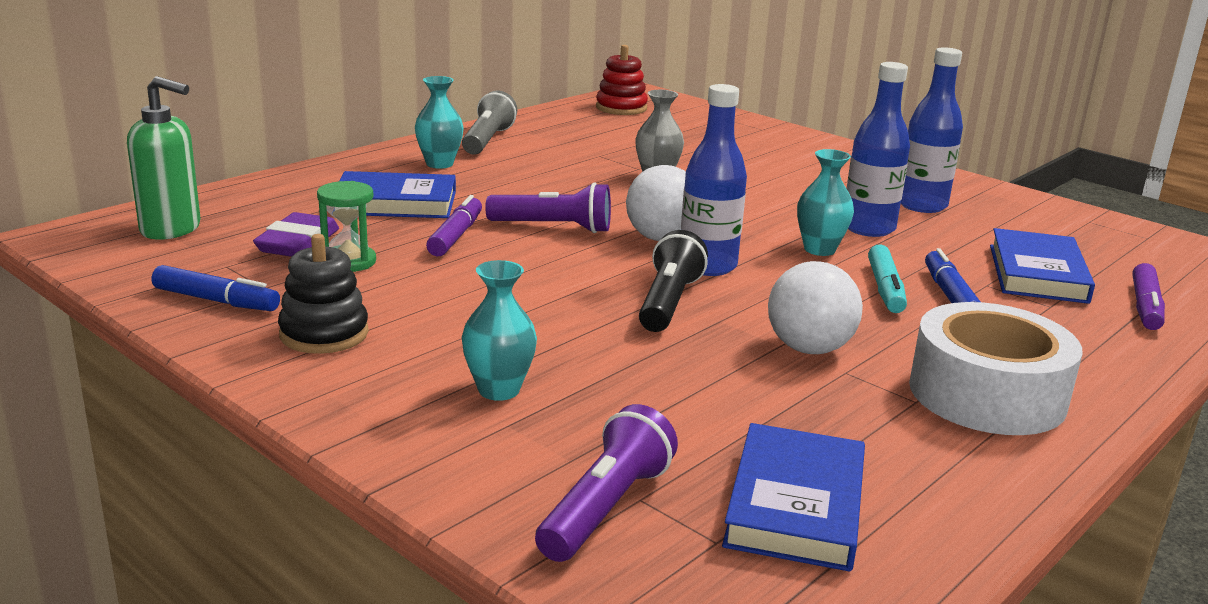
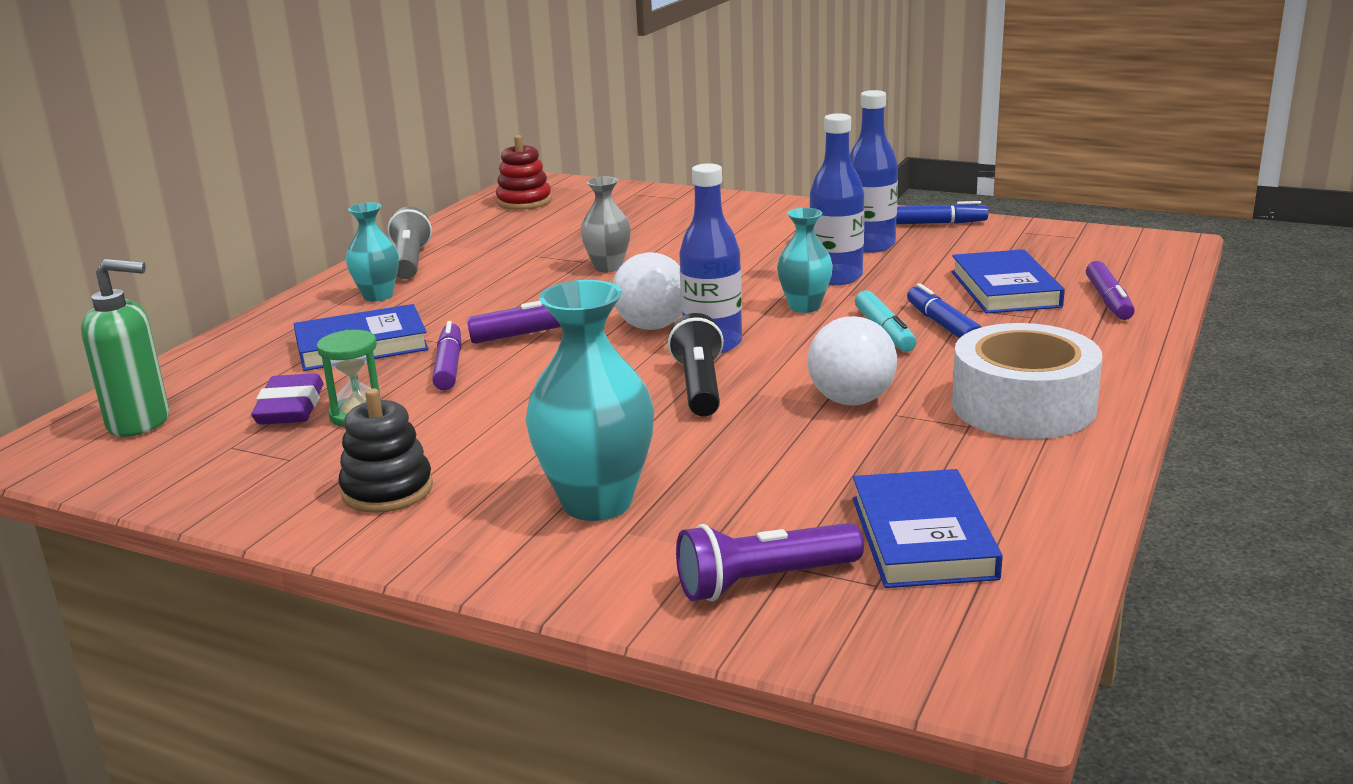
camera: 15 degrees left, 0 degrees up
blue marker [152,265,280,311] -> blue marker moved to [896,201,988,224]
turquoise vase [461,260,537,401] -> turquoise vase [526,280,654,521], size x1.70
purple flashlight [535,404,678,562] -> purple flashlight turned 120 degrees counterclockwise [676,523,864,601]

